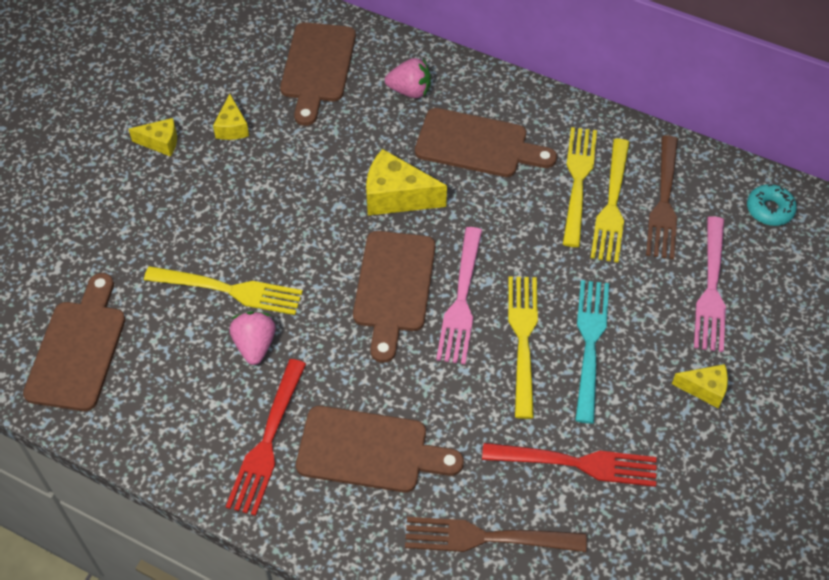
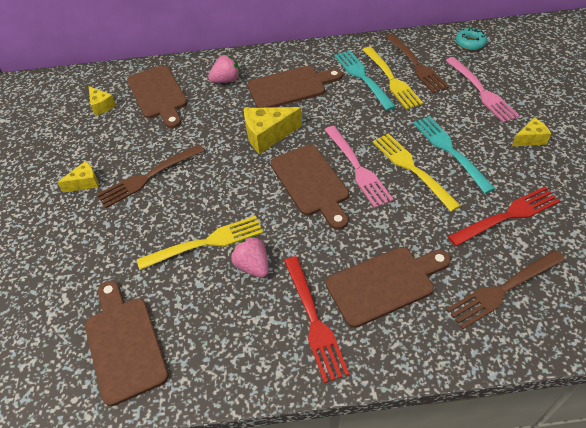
camera: 30 degrees left, 5 degrees down
yellow cheese [213,94,249,140] -> yellow cheese moved to [89,86,116,116]
yellow fork [563,127,597,247] -> turquoise fork [334,50,396,111]
none -> brown fork [97,144,204,208]

